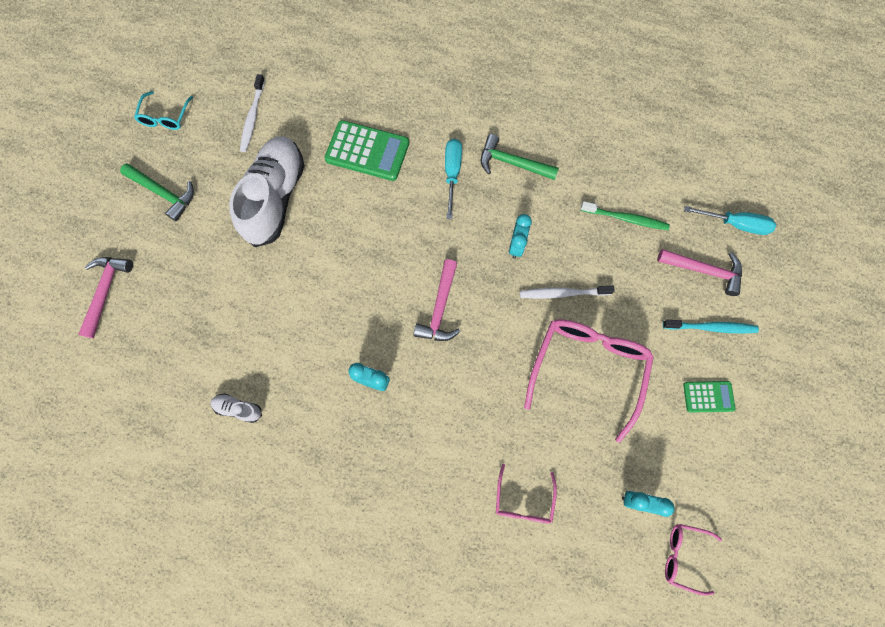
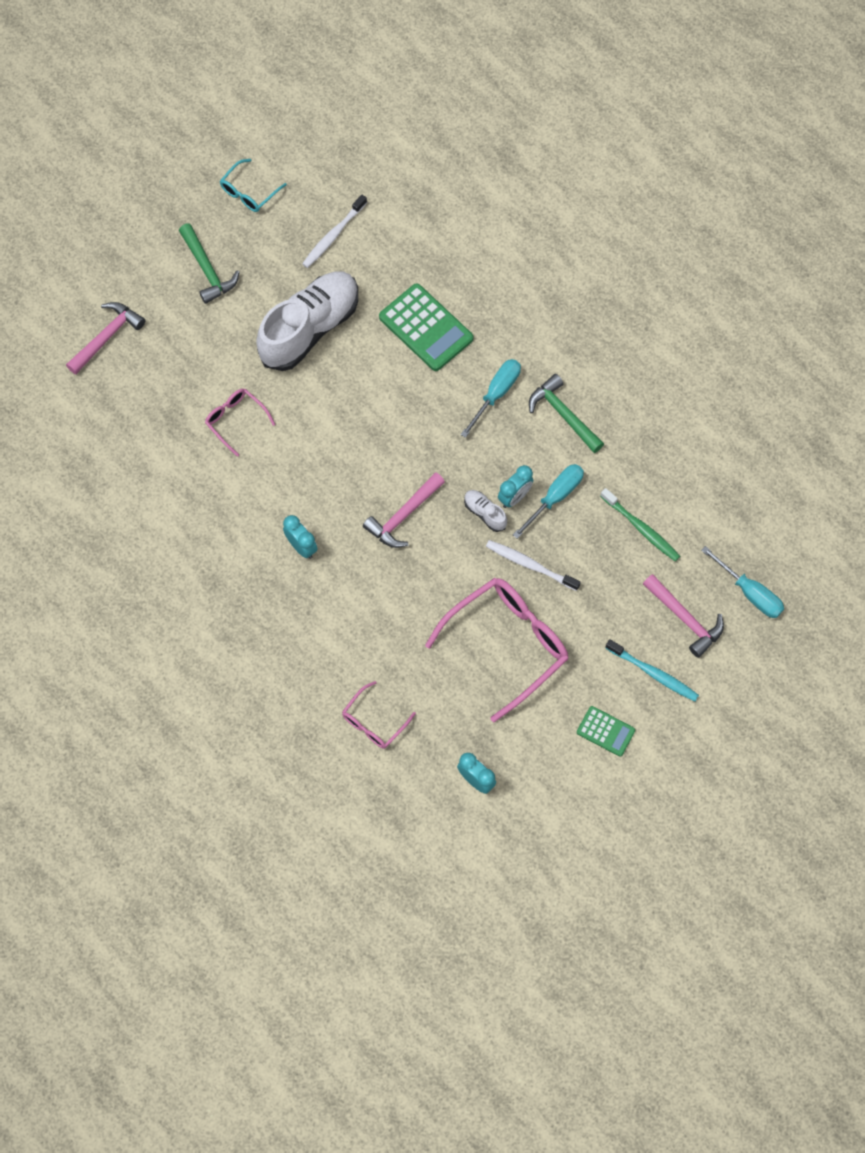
camera: 30 degrees right, 5 degrees down
white shoe [211,394,262,423] -> white shoe moved to [464,490,507,532]
pink glasses [665,524,722,596] -> pink glasses moved to [205,389,275,457]
none -> turquoise screwdriver [513,464,584,539]

